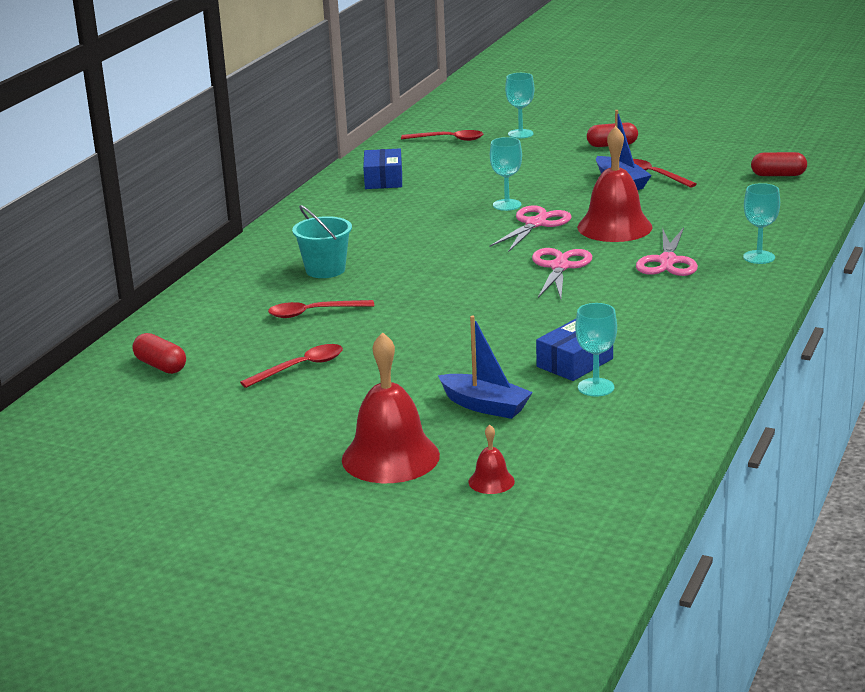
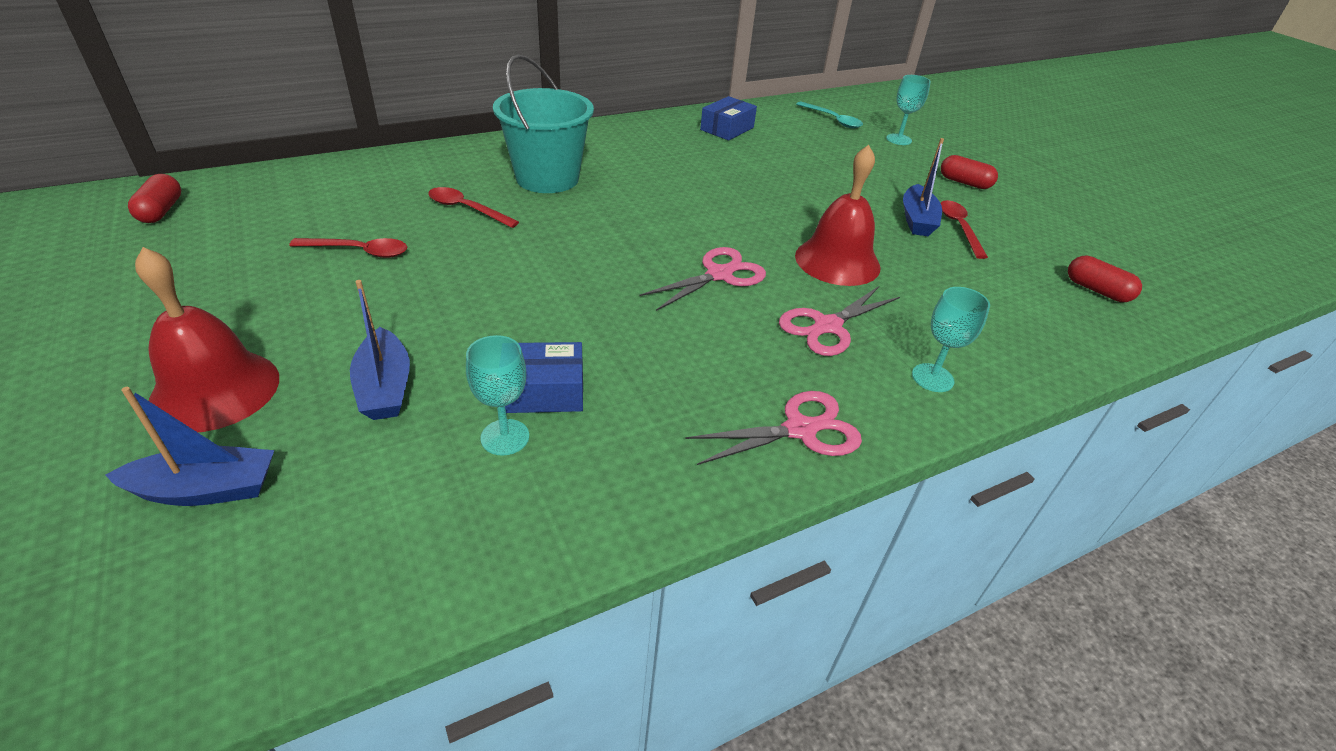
camera: 35 degrees right, 15 degrees up
red capsule [132,333,186,374] -> red capsule moved to [128,174,181,223]
turquoise bucket [292,205,352,278] -> turquoise bucket [493,54,594,193], size x1.62
red spoon [401,130,483,141] -> turquoise spoon [796,101,863,128]
red bell [469,425,515,494] -> blue boat [106,387,274,506]
pink scissors [489,206,572,252] -> pink scissors moved to [685,391,862,465]
turquoise goblet [490,137,522,211] -> none

